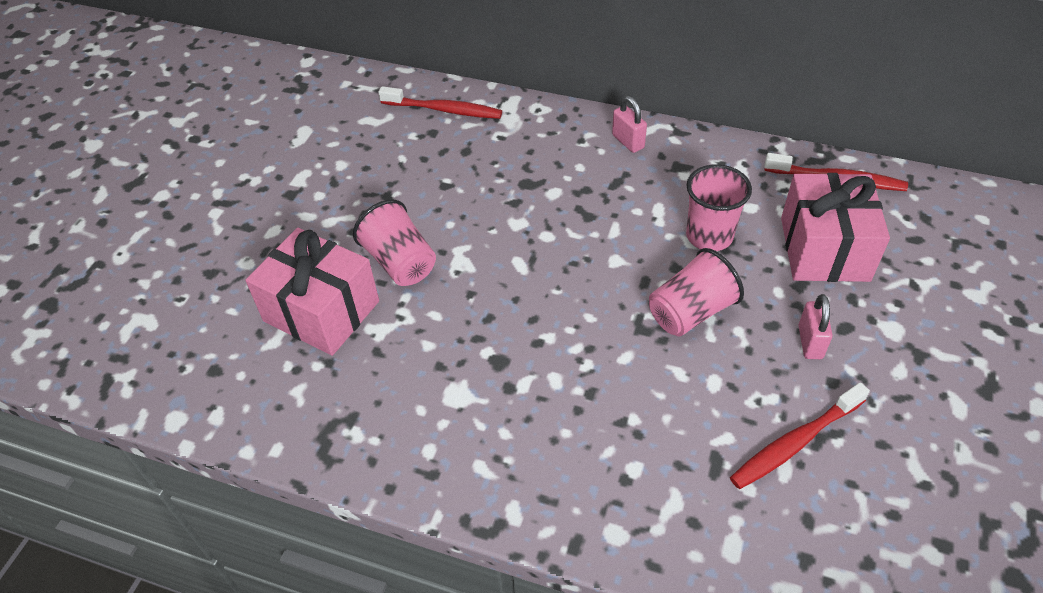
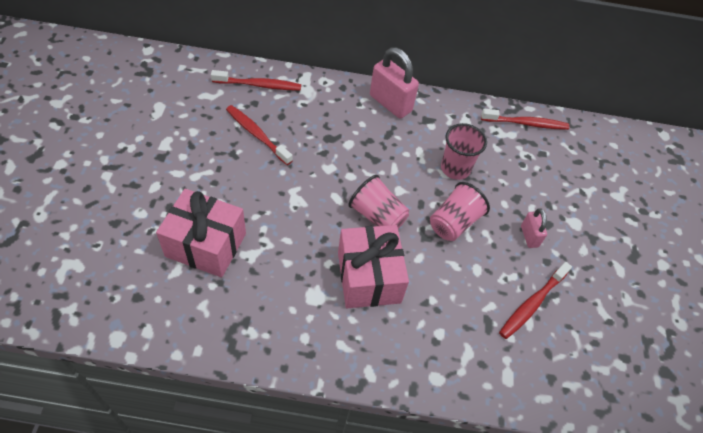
camera: 20 degrees left, 5 degrees up
pink cup [353,199,436,286] -> pink cup moved to [349,175,409,229]
pink padlock [612,96,647,153] -> pink padlock [370,47,419,119], size x1.84
pink gift [781,173,890,282] -> pink gift moved to [338,225,409,308]
none -> red toothbrush [226,105,293,165]

